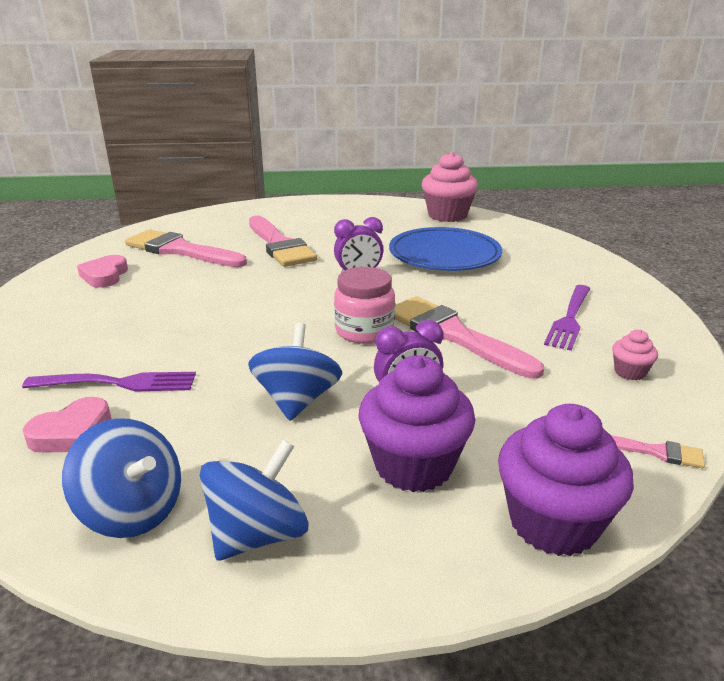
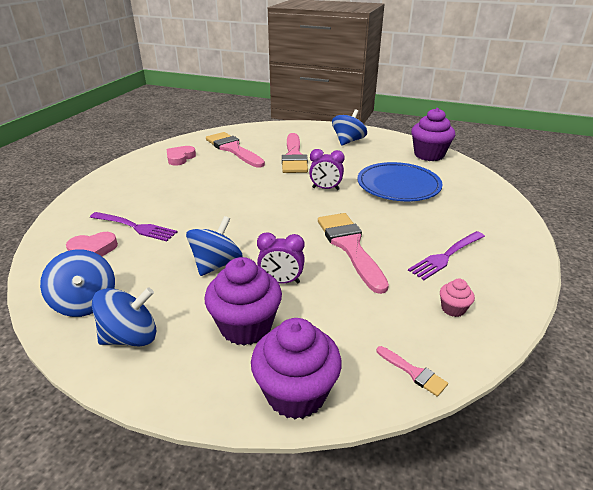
camera: 25 degrees right, 5 degrees up
pink jar [334,267,395,344] -> none
pink cupcake [422,152,478,222] -> purple cupcake [411,108,455,161]
none -> blue spinning top [332,109,367,146]

